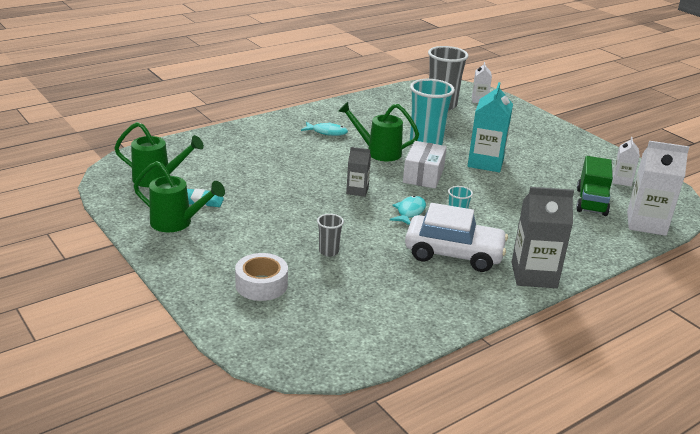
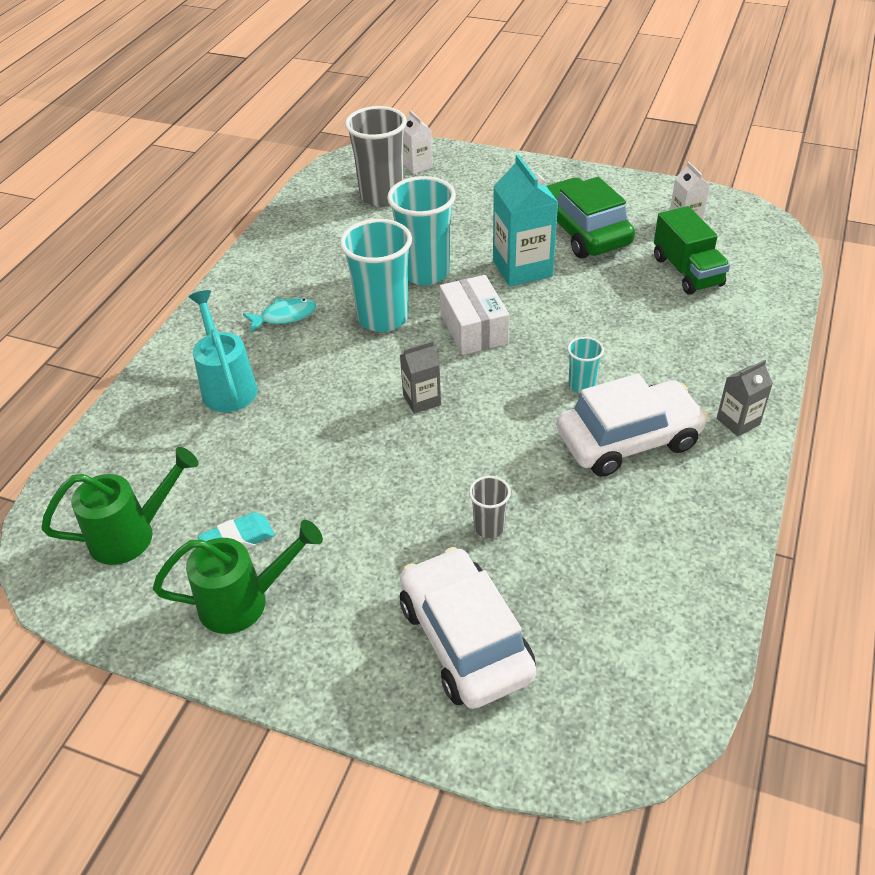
camera: 30 degrees left, 15 degrees up
white tape [235,253,288,301] -> white car [400,547,536,709]
green watering can [338,102,419,161] -> turquoise cup [340,219,412,332]
turquoise fish [390,196,426,225] -> none
grey carton [512,187,574,288] -> grey carton [717,360,773,437], size x0.55
white carton [627,141,689,236] -> none
none -> turquoise watering can [189,290,258,412]
none -> green car [546,177,635,258]

